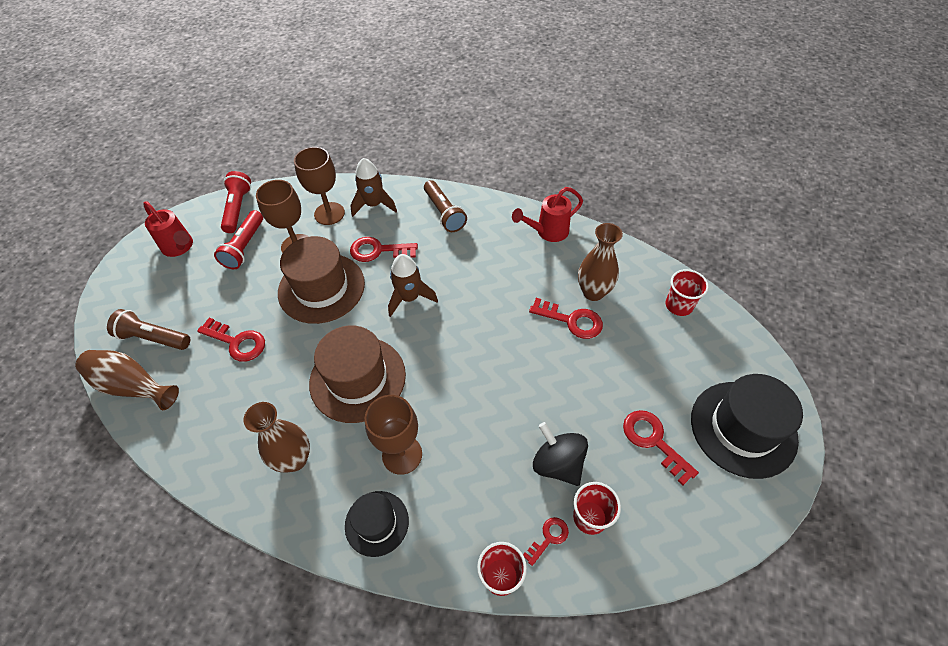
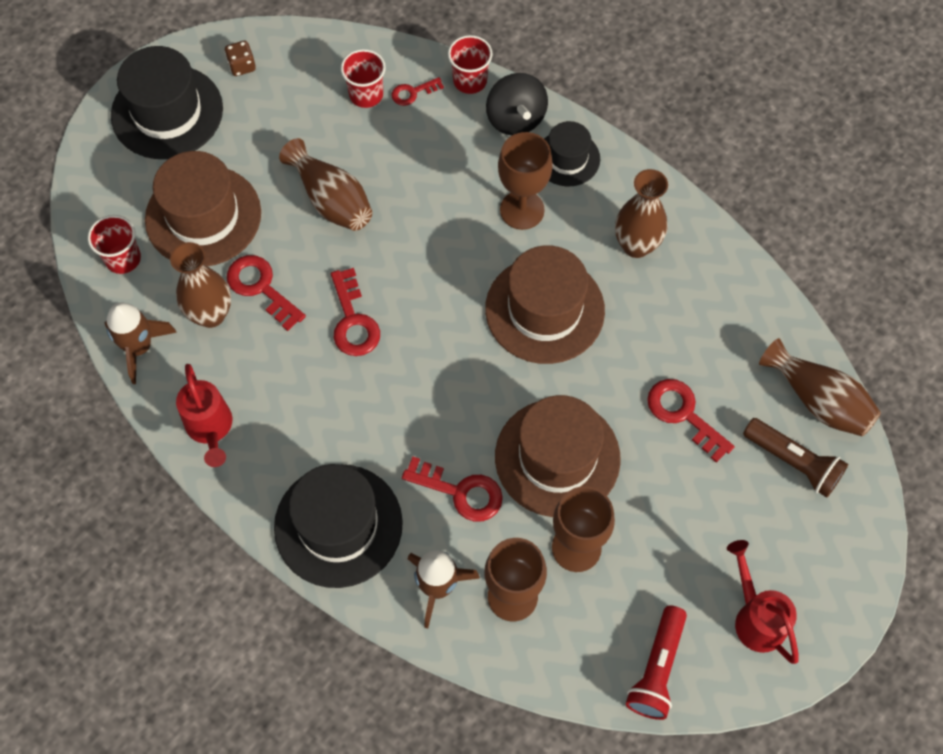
camera: 160 degrees left, 10 degrees up
red flashlight [214,210,263,269] -> none
brown rocket [388,254,438,317] -> brown rocket moved to [105,302,177,384]
brown flashlight [424,180,467,232] -> black hat [274,464,403,588]
red watering can [512,187,583,242] -> red watering can turned 75 degrees clockwise [176,364,233,467]
black spinning top [533,422,588,486] -> black spinning top moved to [486,73,548,135]
red key [623,410,699,485] -> red key moved to [331,268,380,356]
none -> brown hat [145,151,261,266]
none -> brown dice [224,41,256,76]
none -> brown vase [279,138,372,231]

